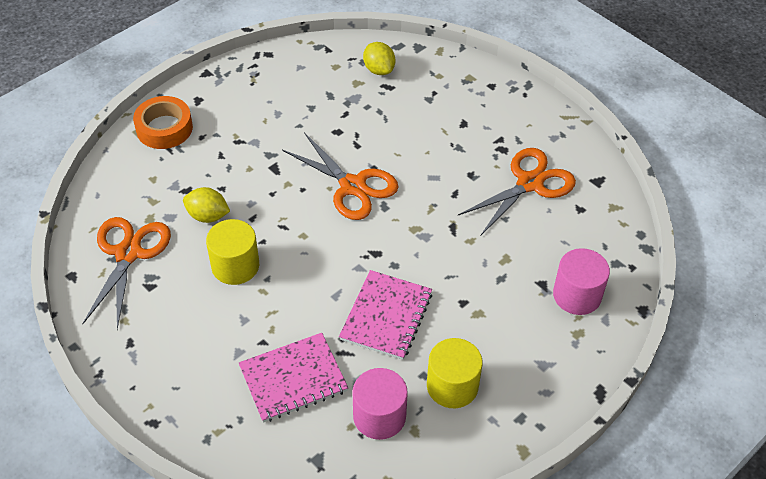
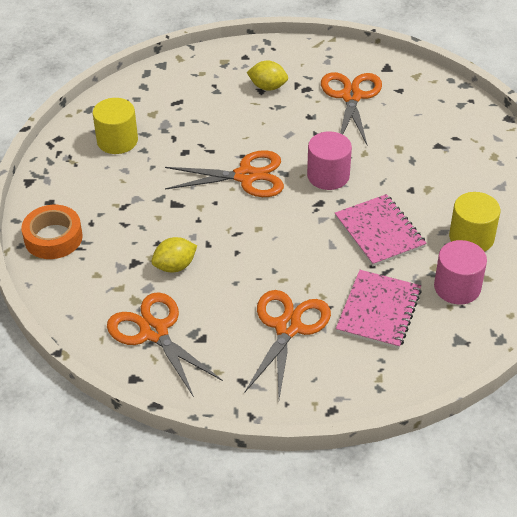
camera: 45 degrees left, 5 degrees down
yellow cylinder [206,219,259,285] -> yellow cylinder moved to [93,98,138,154]
yellow lemon [363,42,395,75] -> yellow lemon moved to [247,61,288,91]
pink cylinder [553,248,610,315] -> pink cylinder moved to [307,131,352,190]
none -> orange scissors [244,290,331,399]

